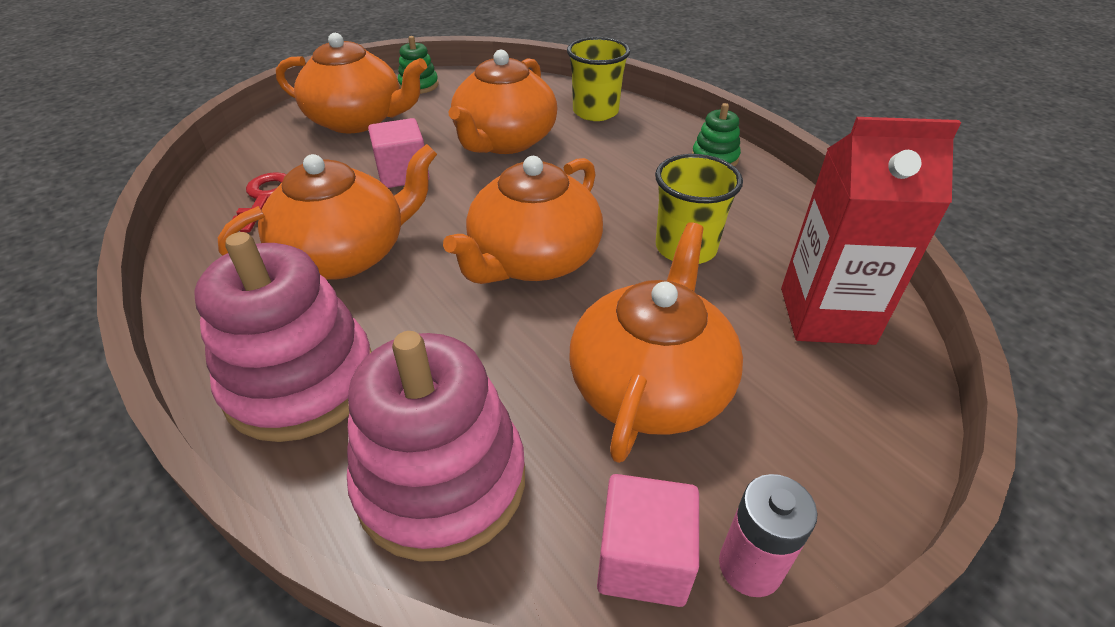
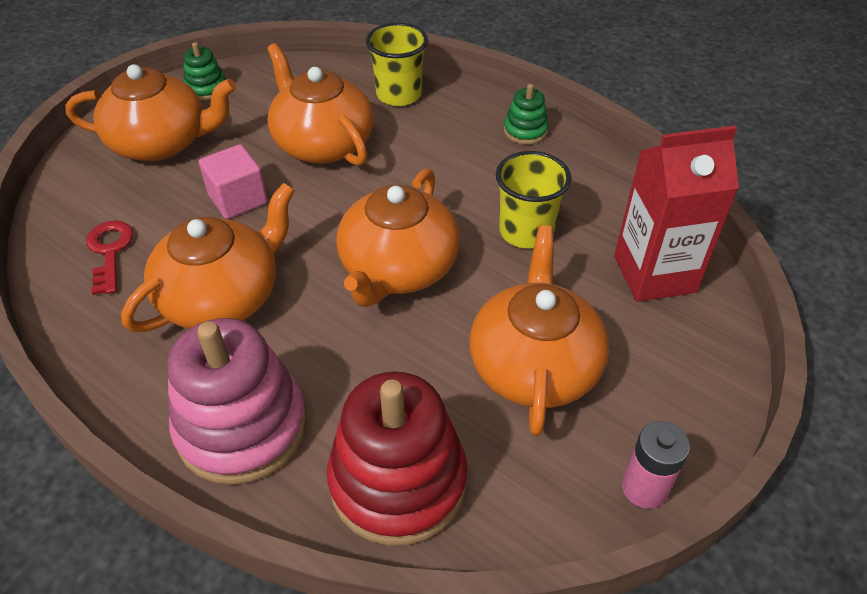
camera: 15 degrees left, 5 degrees up
pink stacking toy [347,331,525,561] -> red stacking toy [327,371,468,546]
orange teapot [448,50,558,154] -> orange teapot turned 135 degrees clockwise [267,43,374,166]
pink cube [597,474,699,607] -> none

